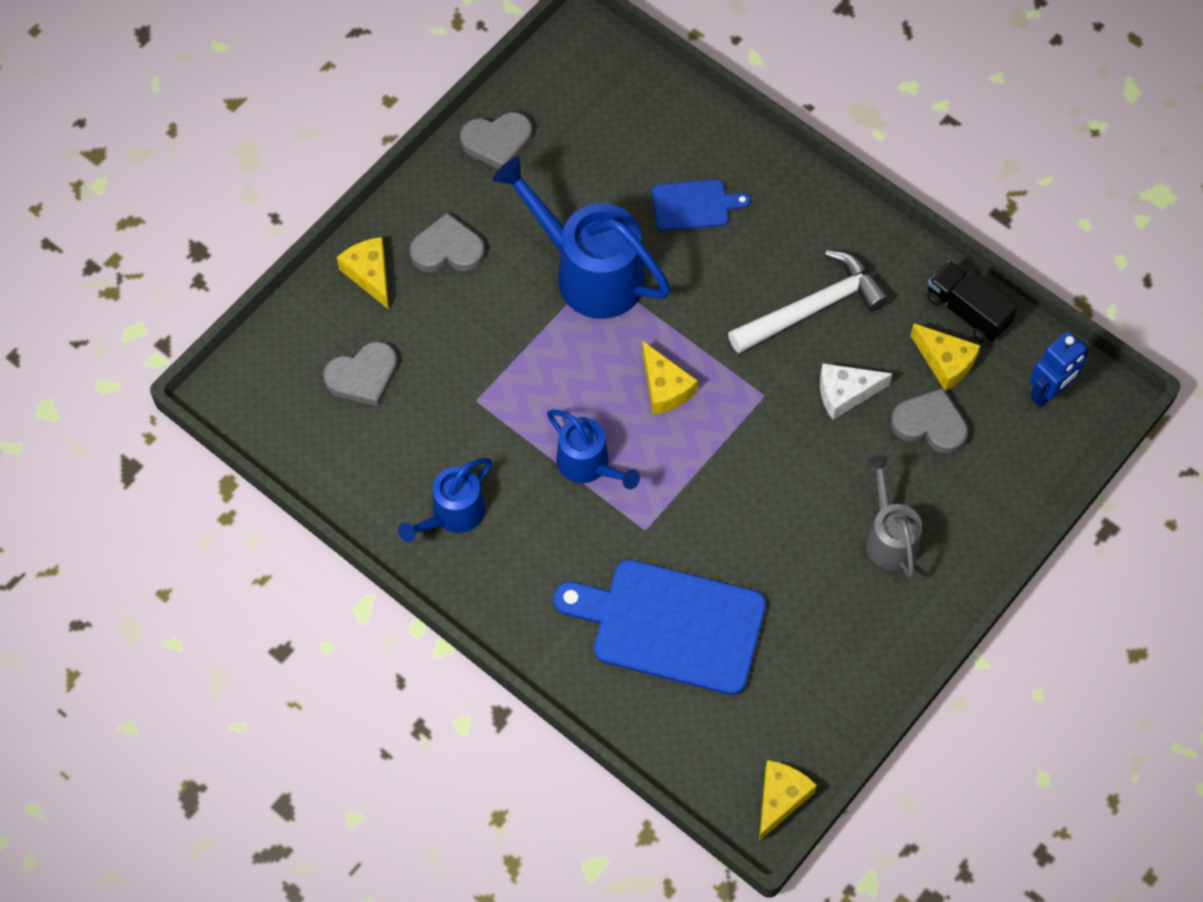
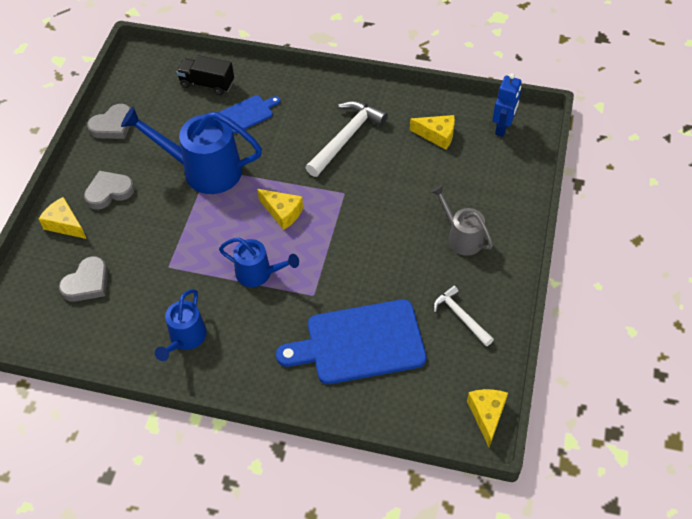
camera: 25 degrees left, 10 degrees down
white cheese [820,363,893,420] -> none
grey heart [891,388,968,454] -> none
black truck [927,261,1018,342] -> black truck moved to [176,55,234,95]
none -> white hammer [433,285,494,346]

